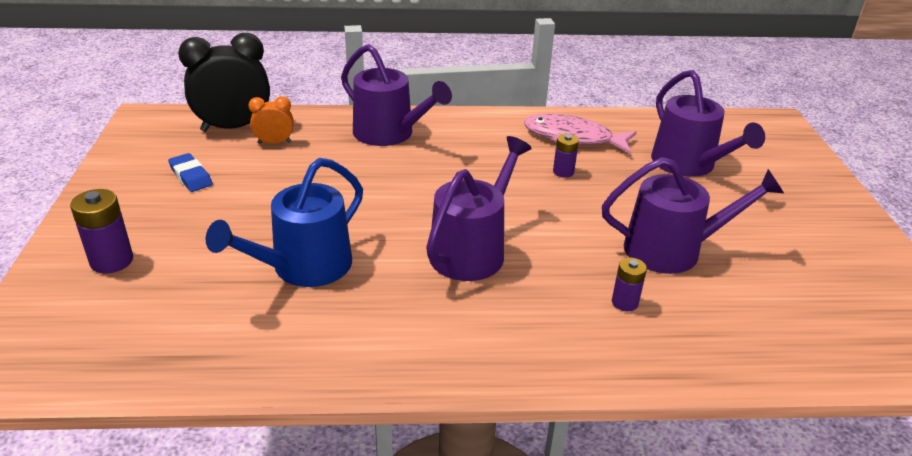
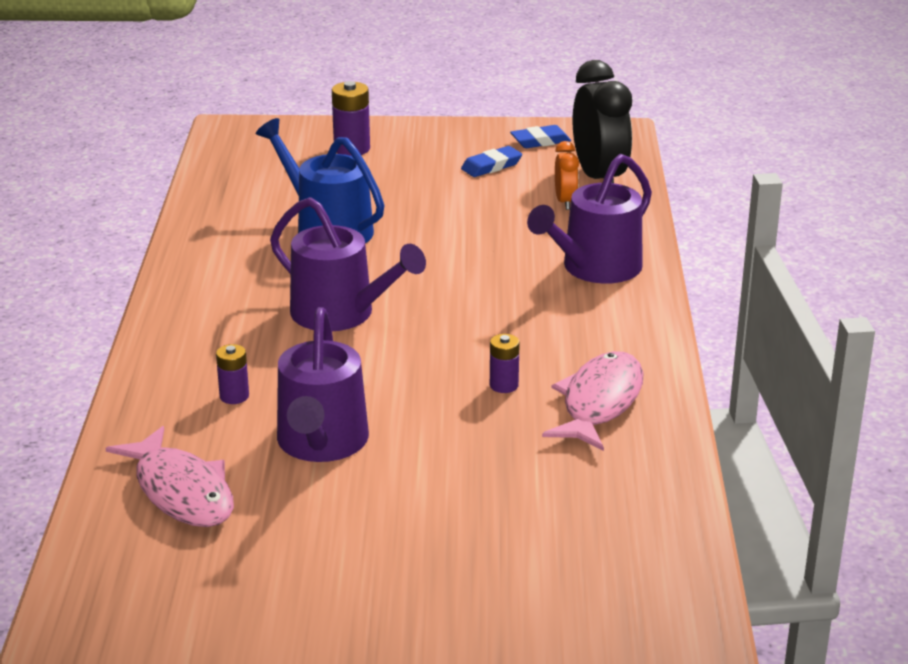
camera: 95 degrees right, 5 degrees down
purple watering can [651,70,765,177] -> none
none -> pink fish [105,426,234,527]
none -> blue eraser [510,125,571,148]

